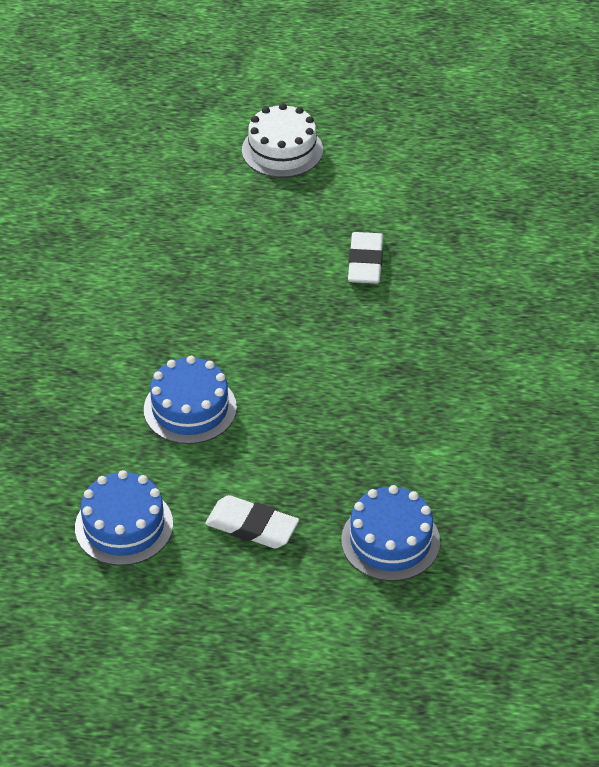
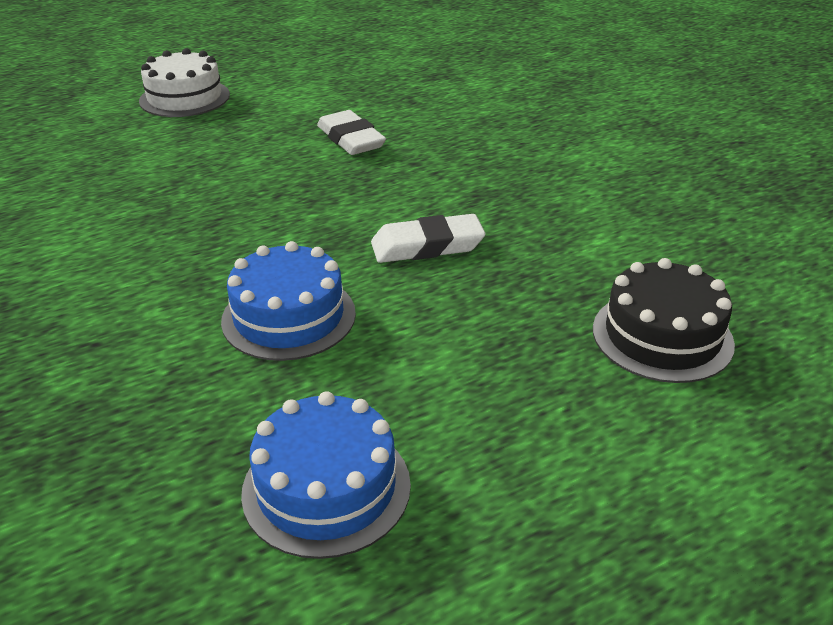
camera: 35 degrees left, 10 degrees down
white eraser [205,495,299,548] -> white eraser moved to [371,214,486,263]
blue cake [341,485,440,581] -> black cake [593,258,735,383]

